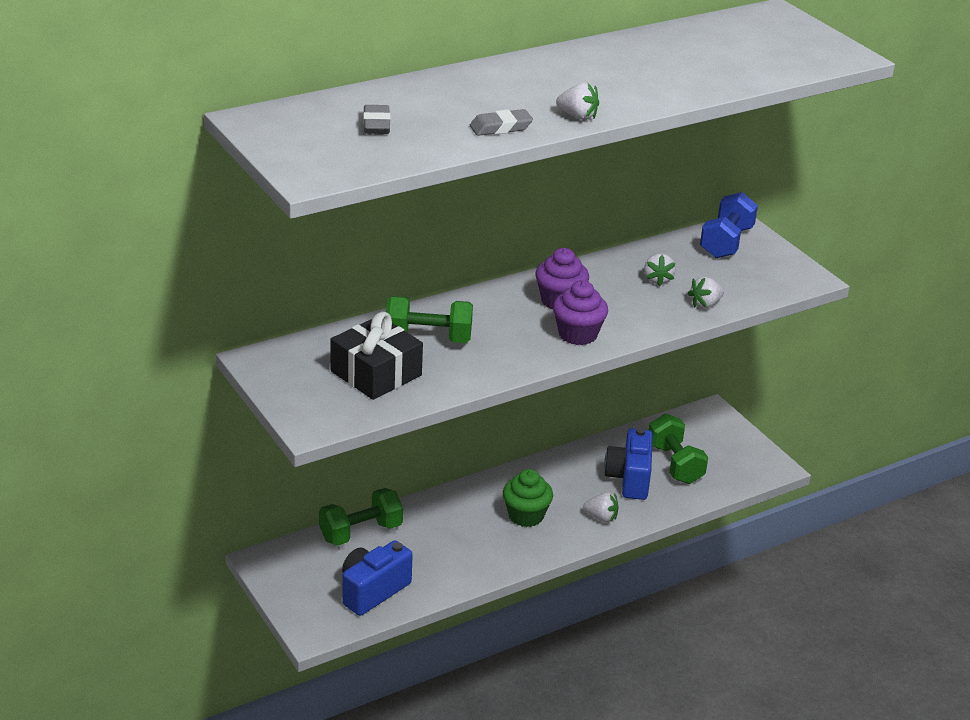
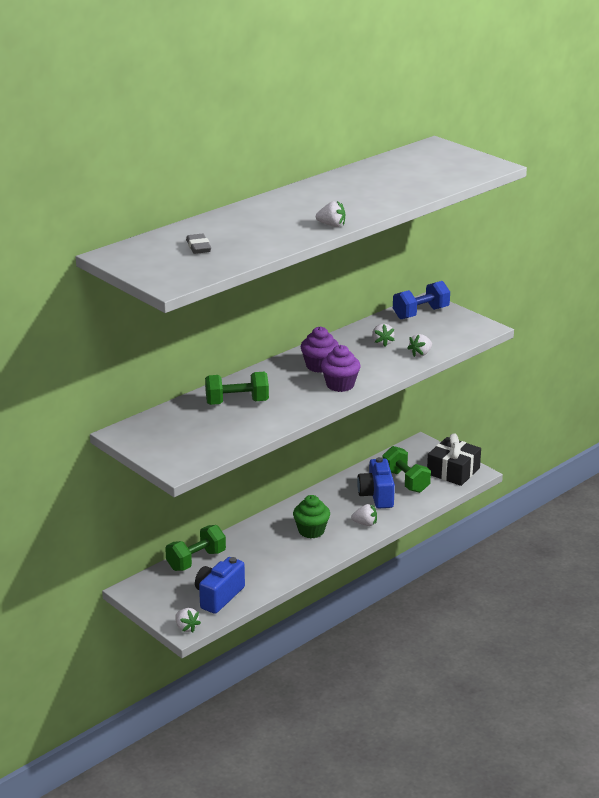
camera: 10 degrees left, 5 degrees down
black gift [330,312,423,400] -> black gift moved to [427,433,481,486]
grey eraser [470,109,533,136] -> none
blue dumbbell [700,192,758,258] -> blue dumbbell turned 45 degrees clockwise [393,281,450,319]
none -> white strawberry [175,608,201,633]

